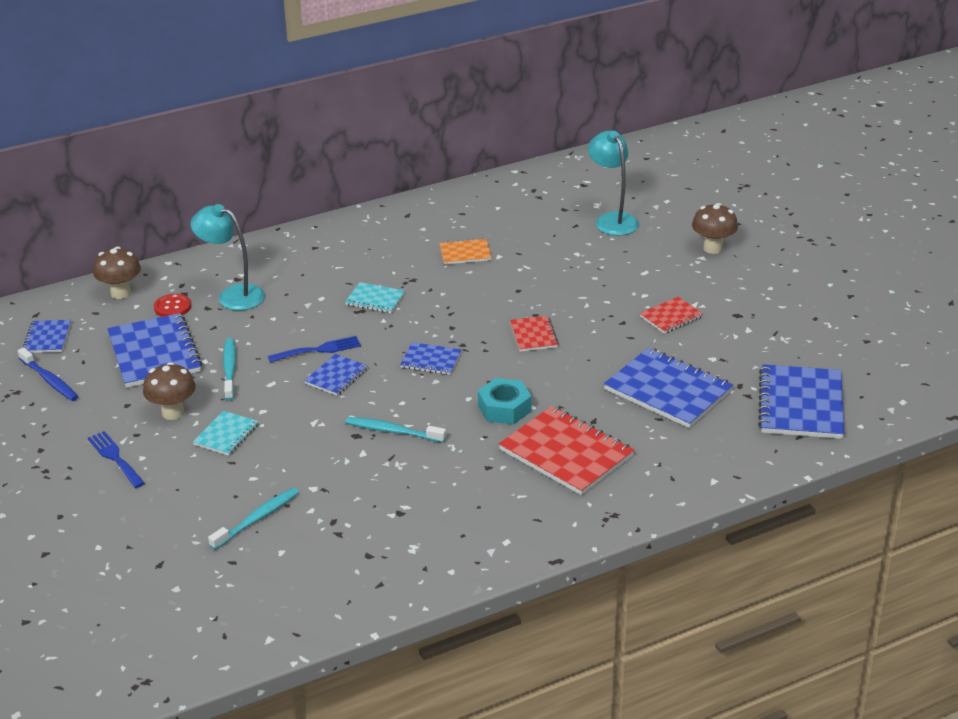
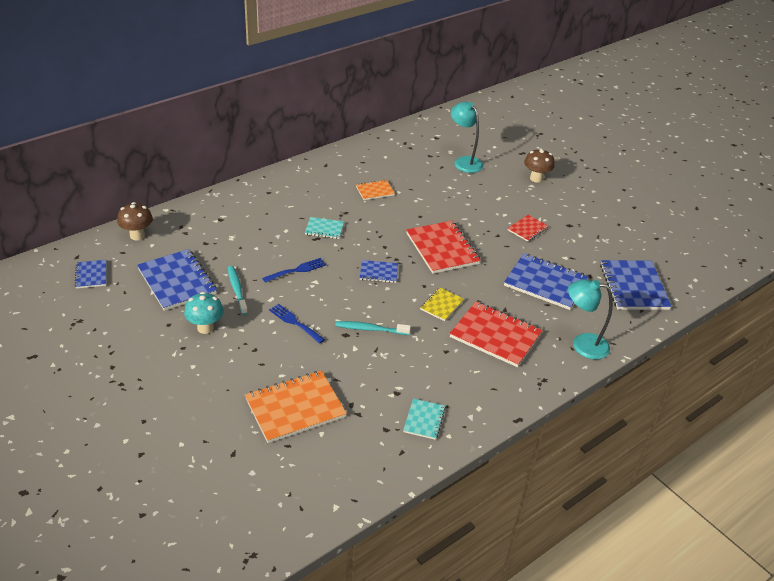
camera: 15 degrees left, 5 degrees up
blue toothbrush [18,347,78,401] -> none
blue fork [88,431,145,488] -> blue fork moved to [269,304,325,344]
brown mushroom [143,362,196,420] -> turquoise mushroom [184,292,224,334]
red button [154,294,191,317] -> none
turquoise lamp [190,204,265,311] -> turquoise lamp moved to [568,279,613,360]
turquoise notebook [193,411,259,456] -> turquoise notebook moved to [403,398,445,440]
turquoise toothbrush [208,488,299,550] -> orange notebook [245,371,347,443]
blue notebook [304,354,368,396] -> none
turquoise nut [478,378,531,425] -> yellow notebook [420,288,464,321]
red notebook [510,316,559,352] -> red notebook [406,221,481,274], size x1.91

